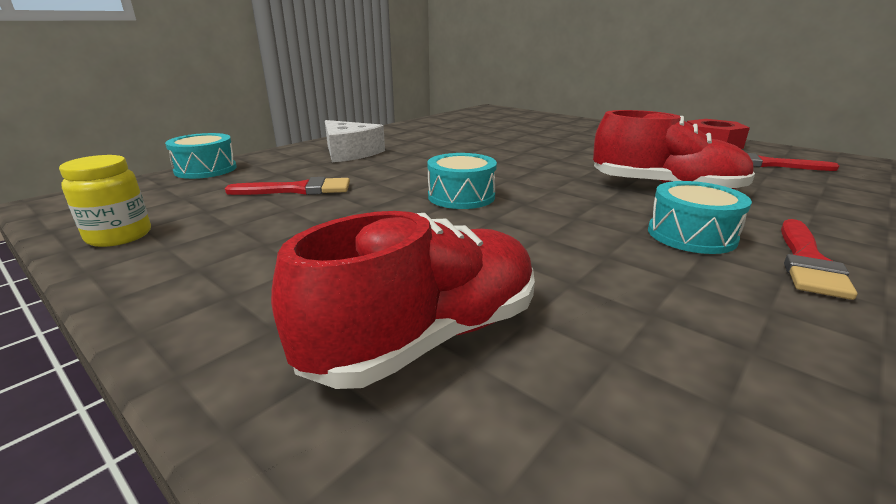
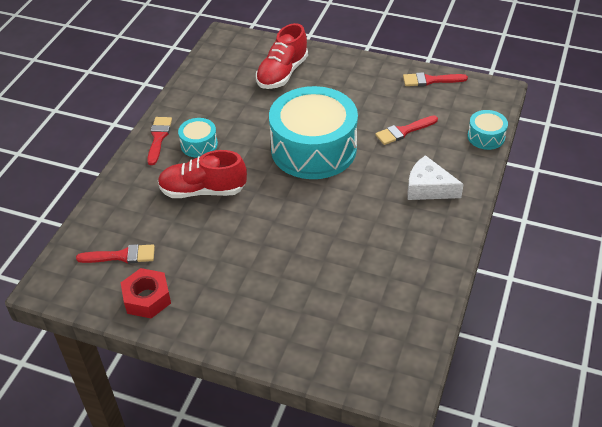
camera: 160 degrees right, 20 degrees up
yellow jar [59,155,151,247] -> red brush [403,72,468,86]
turquoise drum [427,153,497,209] -> turquoise drum [269,86,358,179], size x2.29

